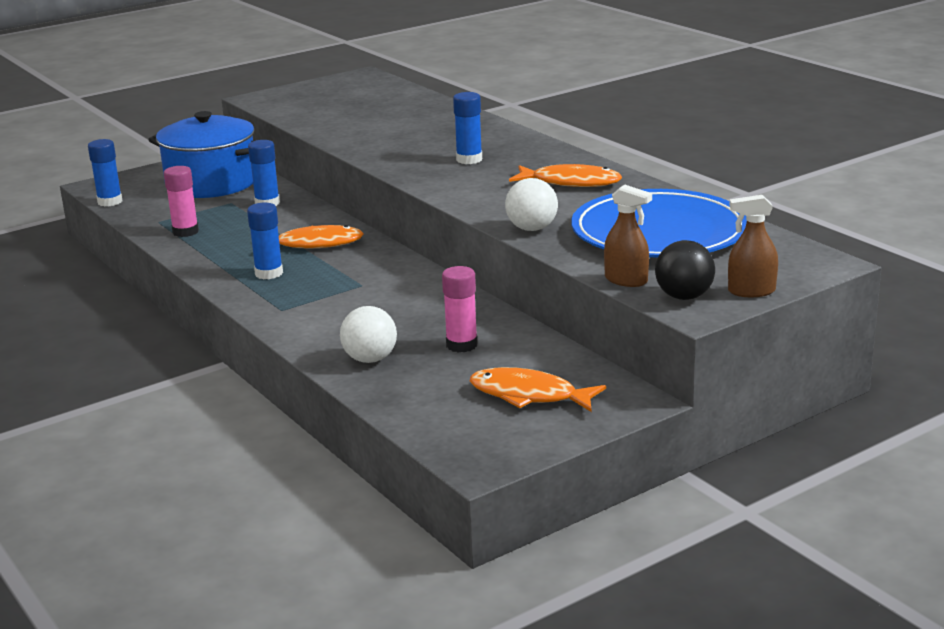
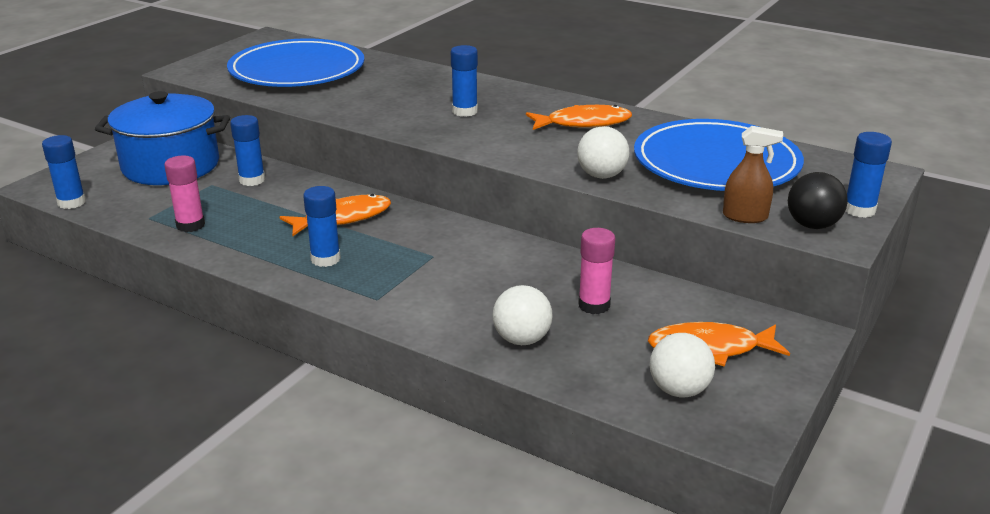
camera: 25 degrees left, 5 degrees up
brown spray bottle [728,195,778,297] -> blue glue stick [845,132,892,218]
none -> blue plate [227,38,364,87]
none -> white ball [650,333,715,398]

